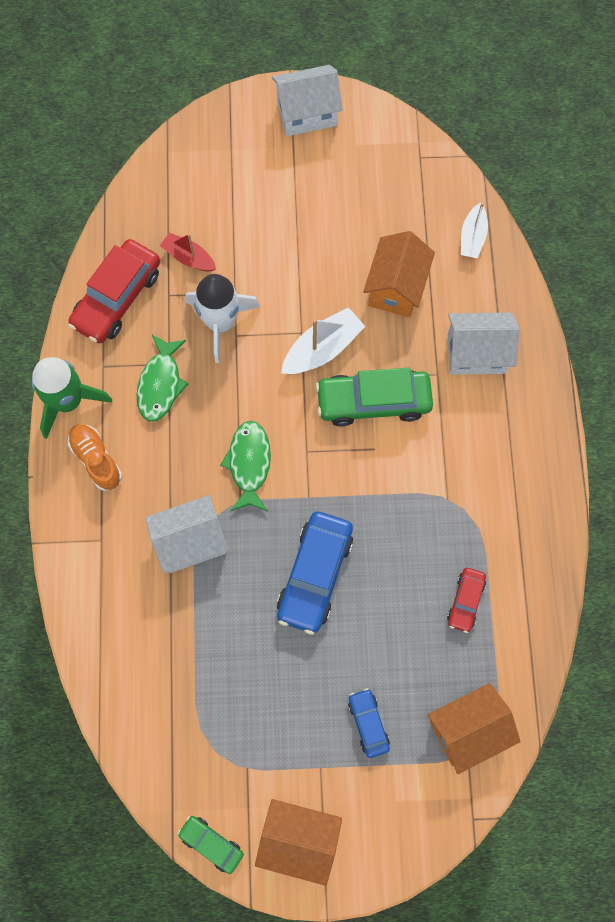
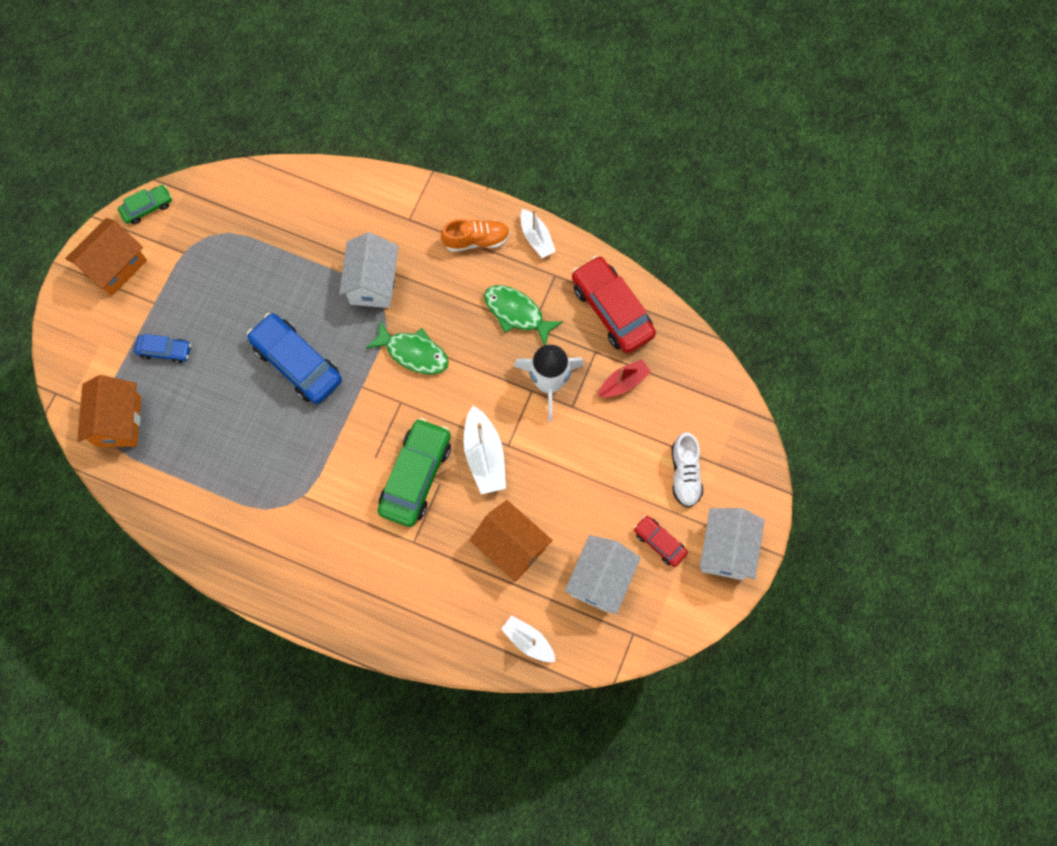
camera: 115 degrees right, 0 degrees up
green rocket [32,357,112,439] -> white boat [521,209,556,258]
red car [447,568,486,633] -> red car moved to [634,516,688,567]
white house [448,312,520,375] -> white house moved to [565,535,641,615]
none -> white shoe [672,432,703,508]

